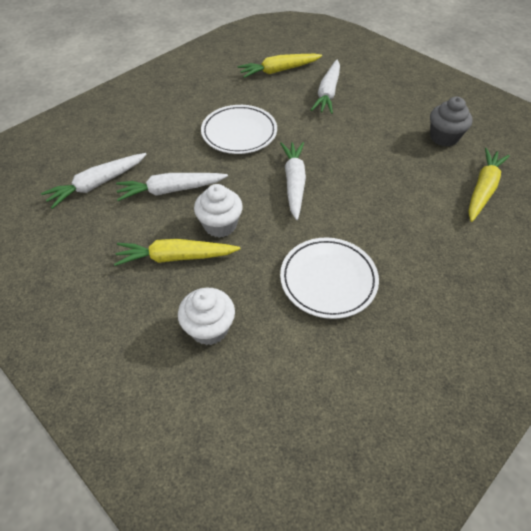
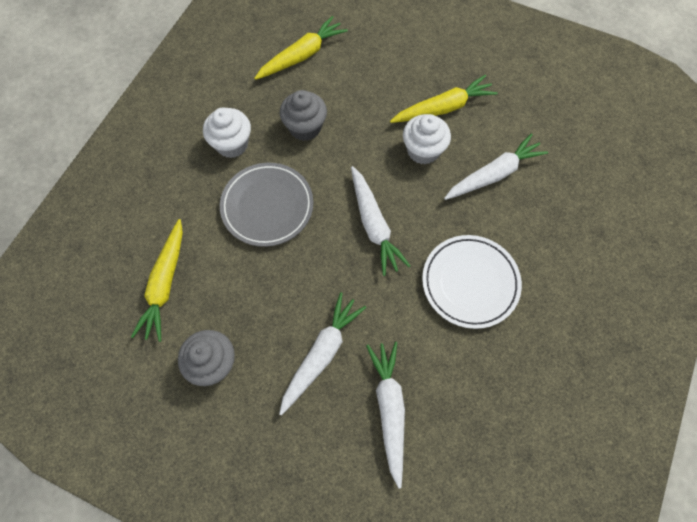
camera: 160 degrees right, 15 degrees up
white carrot [41,153,147,209] -> white carrot moved to [279,292,366,416]
white cupcake [178,288,235,345] -> white cupcake moved to [203,107,251,158]
yellow carrot [238,54,322,78] -> yellow carrot moved to [254,16,348,80]
white plate [280,237,379,319] -> grey cupcake [280,90,327,141]
none -> grey plate [220,163,313,247]

